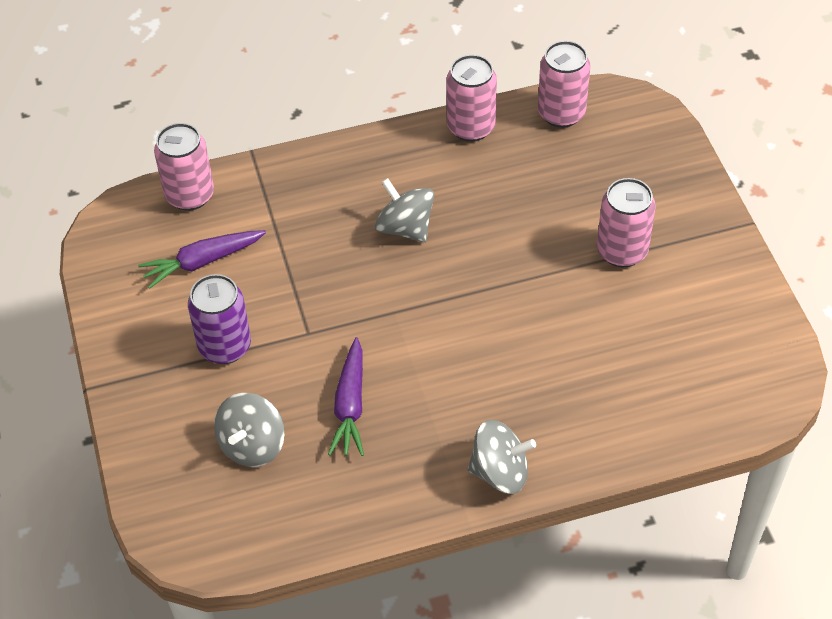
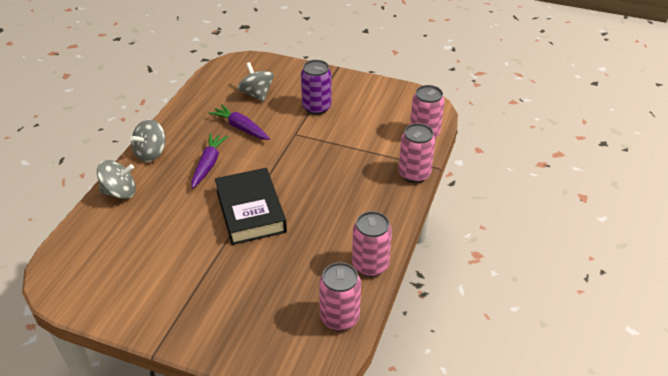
camera: 125 degrees right, 10 degrees down
purple carrot [138,230,266,289] -> purple carrot moved to [192,133,228,188]
grey spinning top [375,178,434,242] -> grey spinning top moved to [97,160,136,199]
pink can [597,178,656,267] -> pink can moved to [399,123,435,183]
none -> black book [215,168,287,245]

